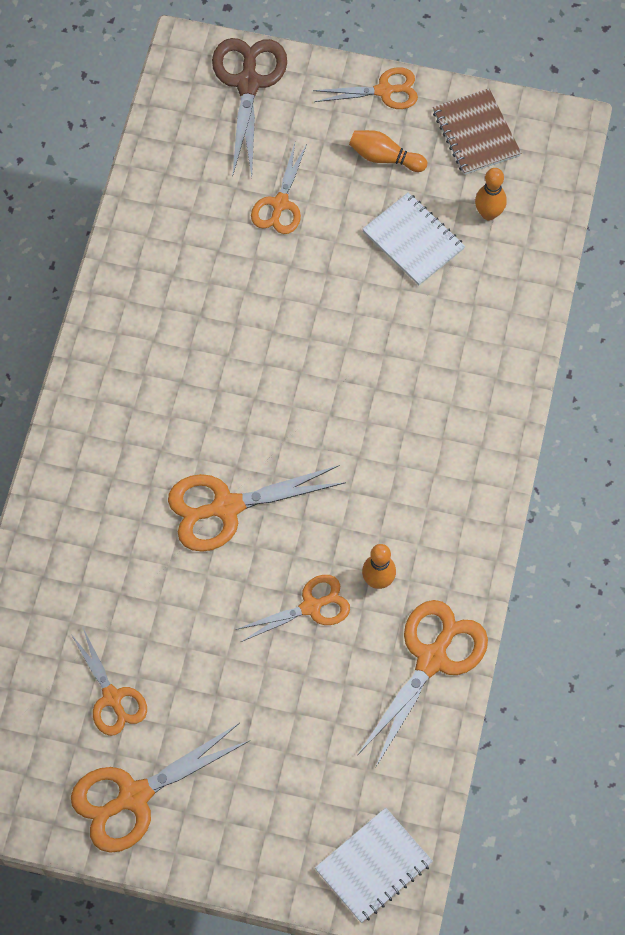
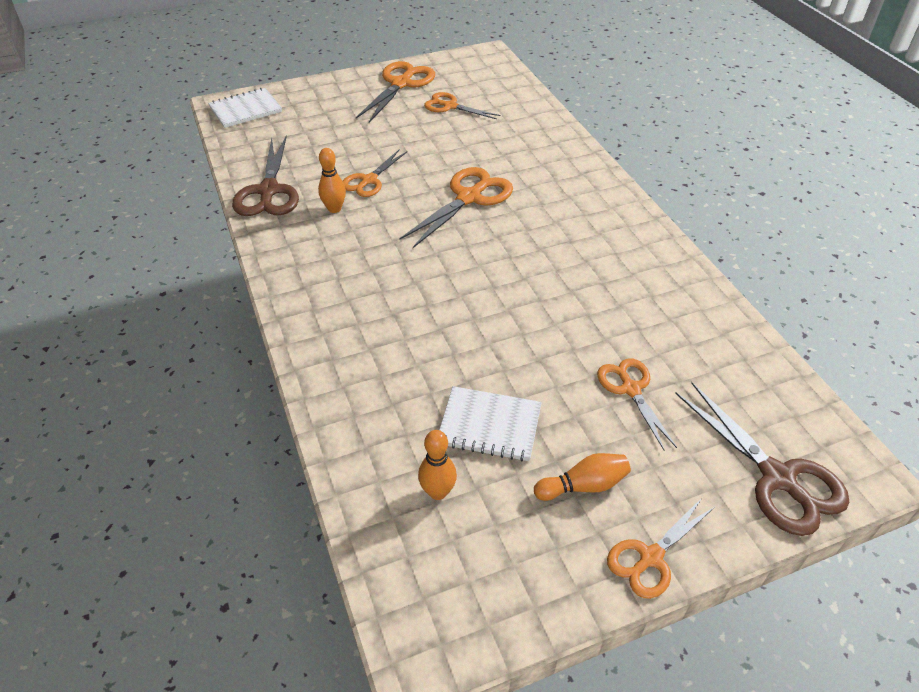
camera: 145 degrees right, 20 degrees down
white notebook [315,808,433,923] -> white notebook turned 45 degrees clockwise [208,88,282,128]
orange scissors [358,600,488,766] -> brown scissors [232,136,299,216]
brown notebook [433,88,521,175] -> none

